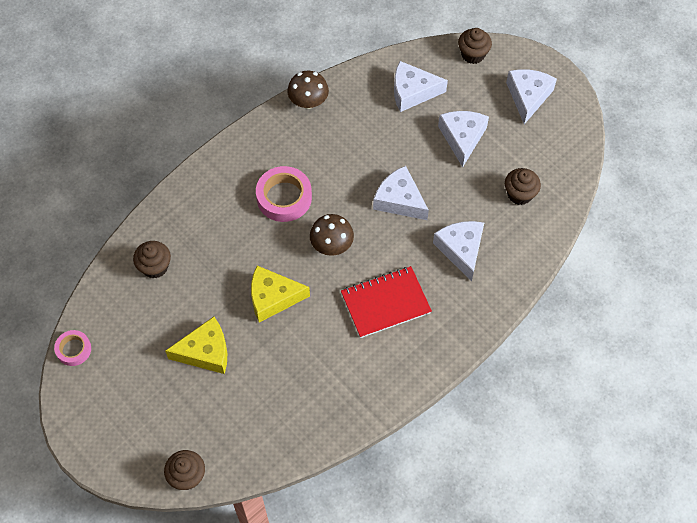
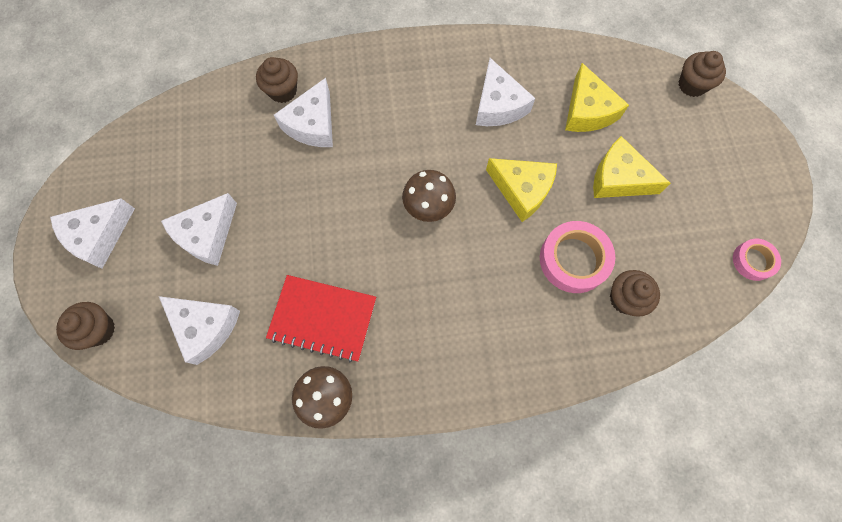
camera: 145 degrees left, 10 degrees up
pink tape [256,166,312,222] -> pink tape moved to [540,221,615,293]
red notebook [341,266,432,338] -> red notebook moved to [266,275,376,362]
white cheese [373,166,429,220] -> white cheese moved to [476,58,535,126]
brown cupcake [505,168,541,205] -> brown cupcake moved to [256,57,298,103]
none -> yellow cheese [565,63,629,132]

